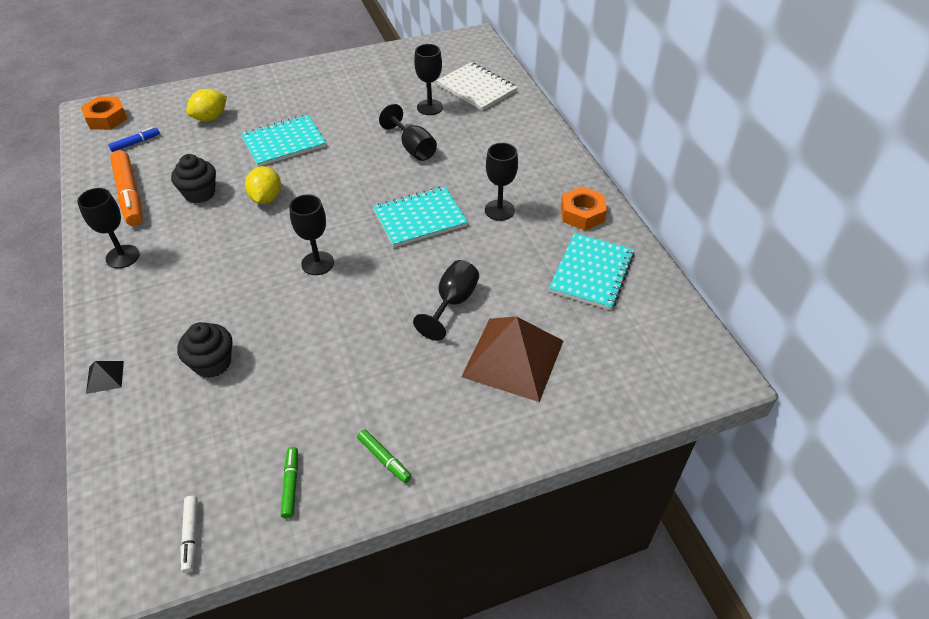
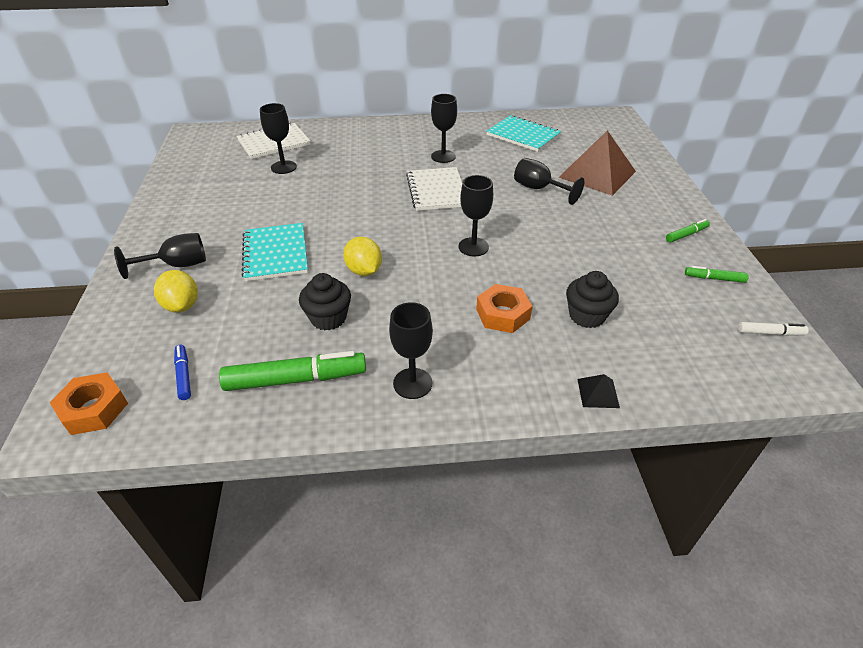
camera: 75 degrees left, 5 degrees down
orange marker [110,150,143,226] -> green marker [219,351,366,391]
yellow lemon [245,166,281,204] -> yellow lemon turned 45 degrees clockwise [343,236,382,276]
turquoise notebook [373,186,468,247] -> white notebook [406,167,462,211]
black goblet [379,104,437,161] -> black goblet moved to [114,233,206,279]
orange nut [561,187,607,230] -> orange nut moved to [476,284,532,333]

